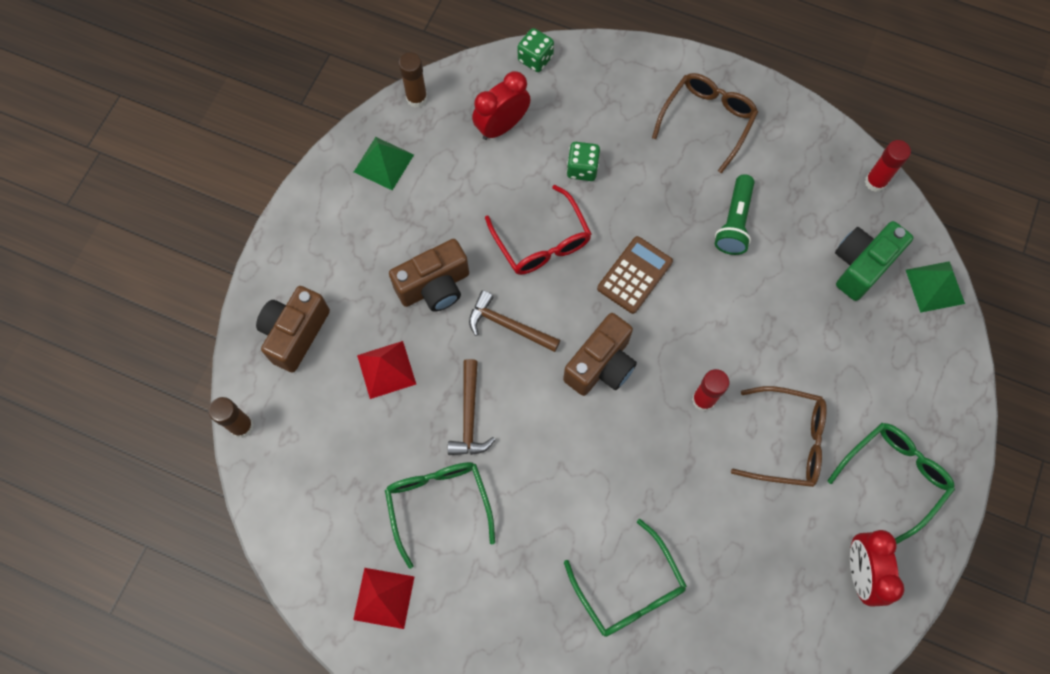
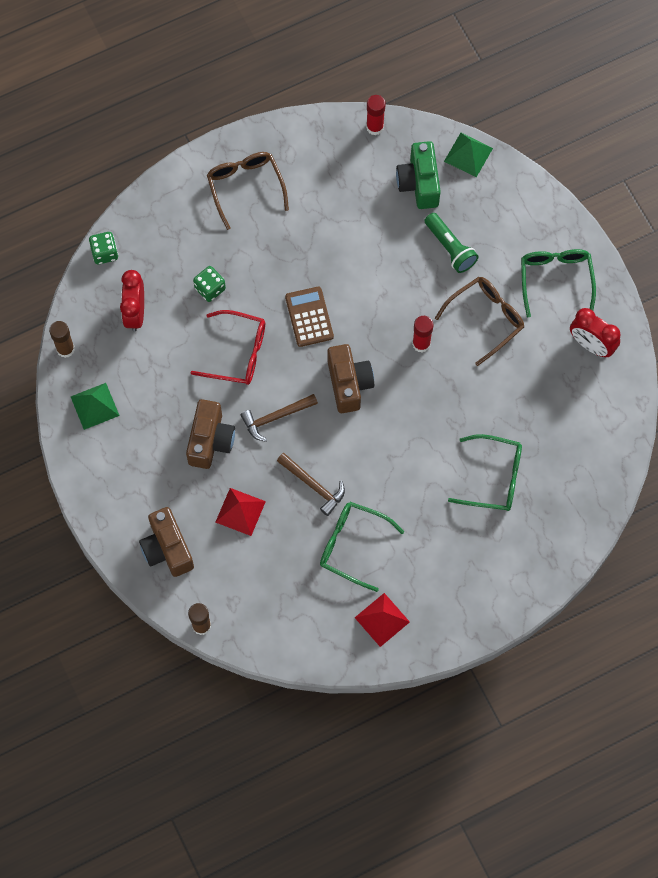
camera: 50 degrees left, 0 degrees up
green flashlight [715,174,755,255] -> green flashlight moved to [425,213,478,273]

